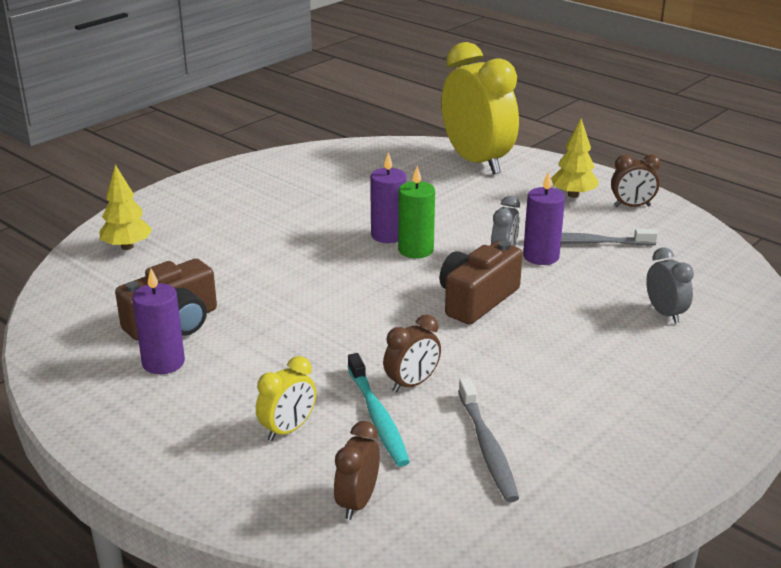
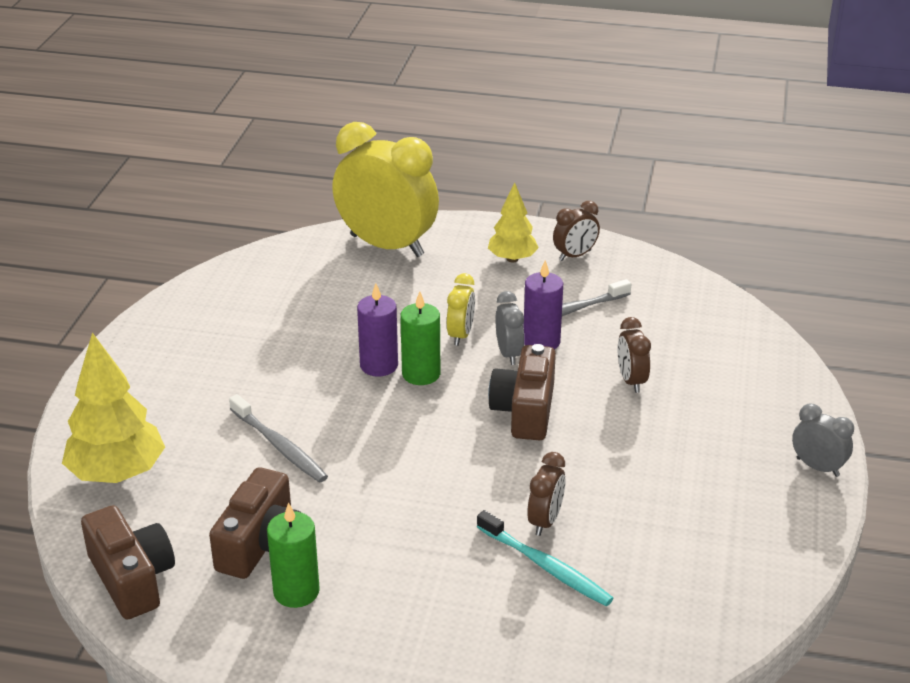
camera: 30 degrees left, 5 degrees up
yellow tree [100,164,152,250] -> yellow tree [62,333,165,483], size x1.62
purple candle [132,269,185,374] -> green candle [267,502,320,608]
yellow clock [256,356,316,441] -> yellow clock moved to [447,273,475,346]
brown clock [334,421,380,520] -> brown clock moved to [617,317,651,393]
grey toothbrush [458,378,519,502] -> grey toothbrush moved to [229,394,328,483]
grey clock [646,248,694,324] -> grey clock moved to [792,403,854,477]
none -> brown camera [81,505,175,619]

